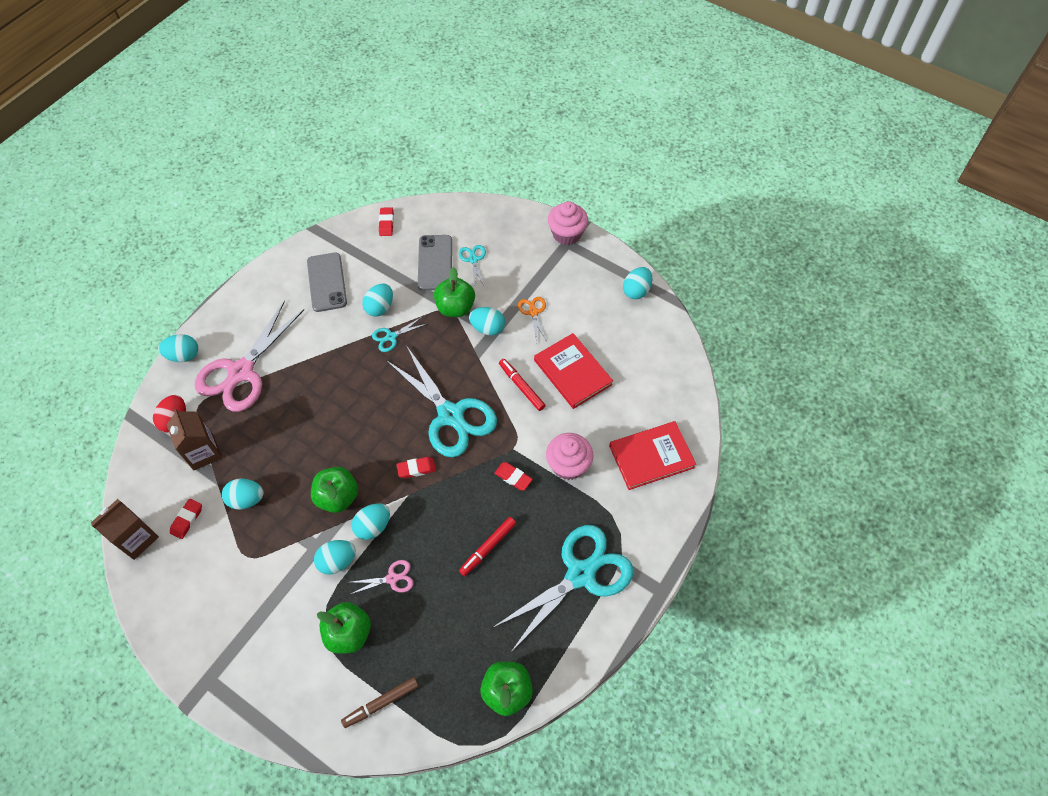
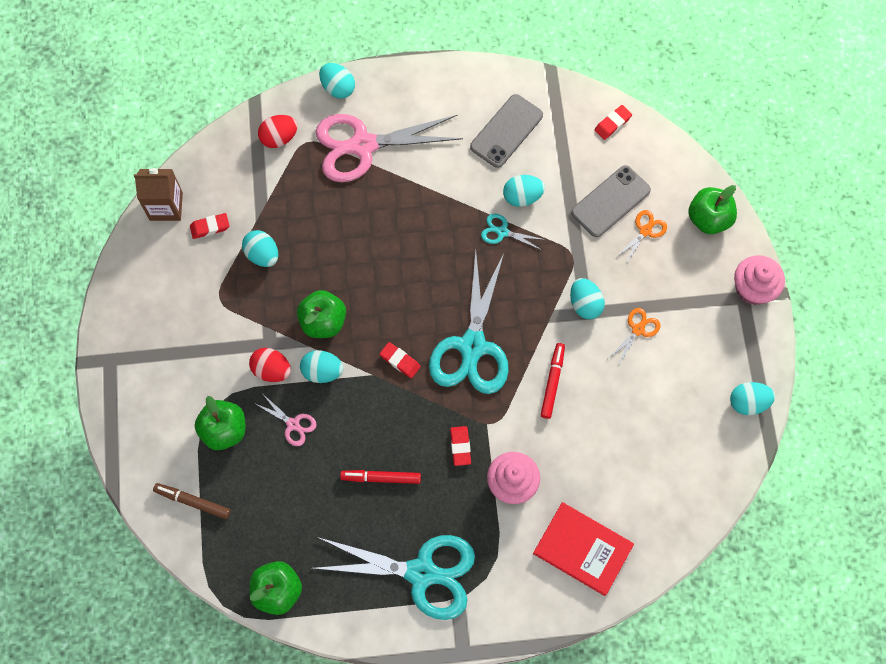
camera: 50 degrees right, 10 degrees up
brown carton [166,409,222,471] -> none
turquoise egg [314,540,356,574] -> red egg [249,348,291,382]
green apple [434,267,475,317] -> green apple moved to [688,185,737,234]
turquoise scissors [459,245,486,289] -> orange scissors [617,210,667,265]
red book [534,333,613,409] -> none

